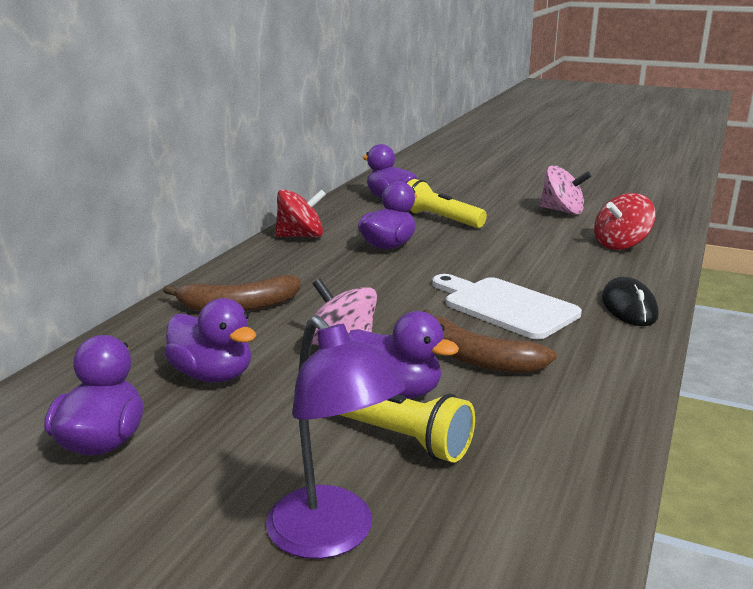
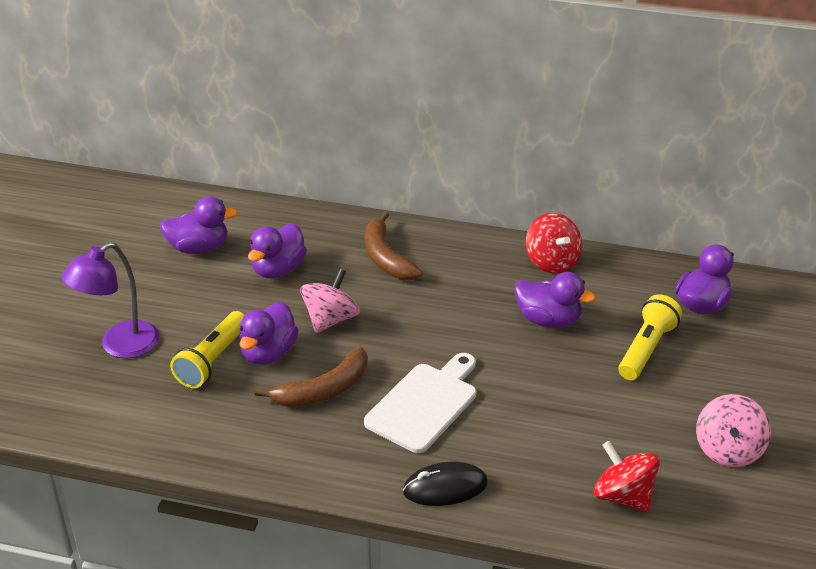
camera: 80 degrees right, 15 degrees up
brown banana [423,309,557,373] -> brown banana turned 150 degrees counterclockwise [255,347,367,407]

